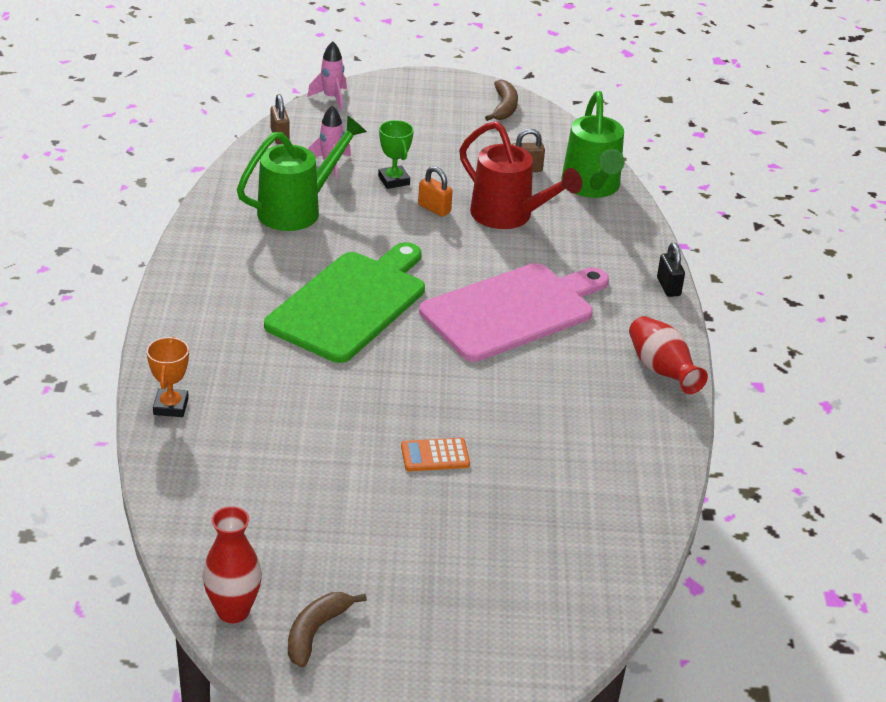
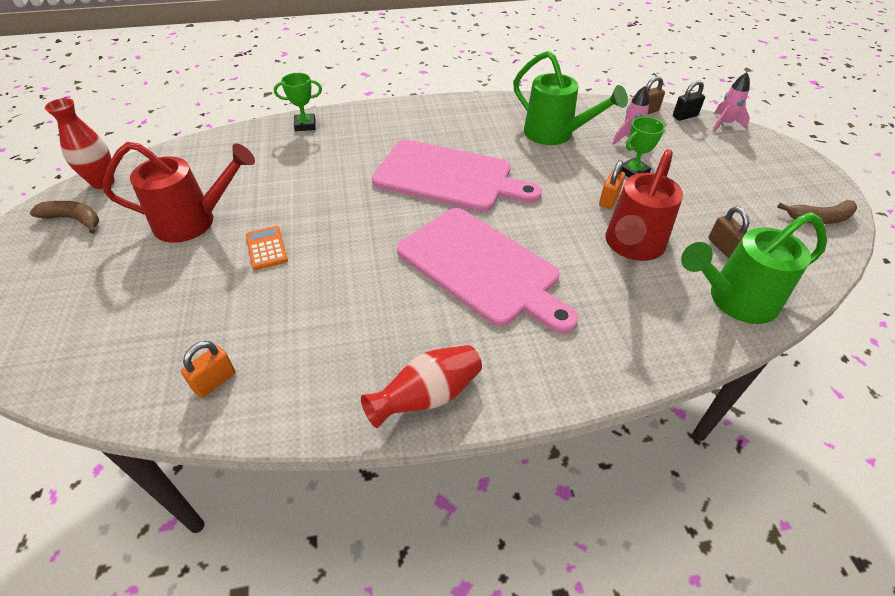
camera: 80 degrees right, 10 degrees up
orange trophy [146,337,189,417] -> green trophy [274,73,322,131]
green cutting board [264,242,425,363] -> pink cutting board [372,140,542,212]
black padlock [657,243,685,297] -> black padlock moved to [673,80,705,121]
none -> red watering can [103,142,255,243]
none -> orange padlock [181,341,236,398]

